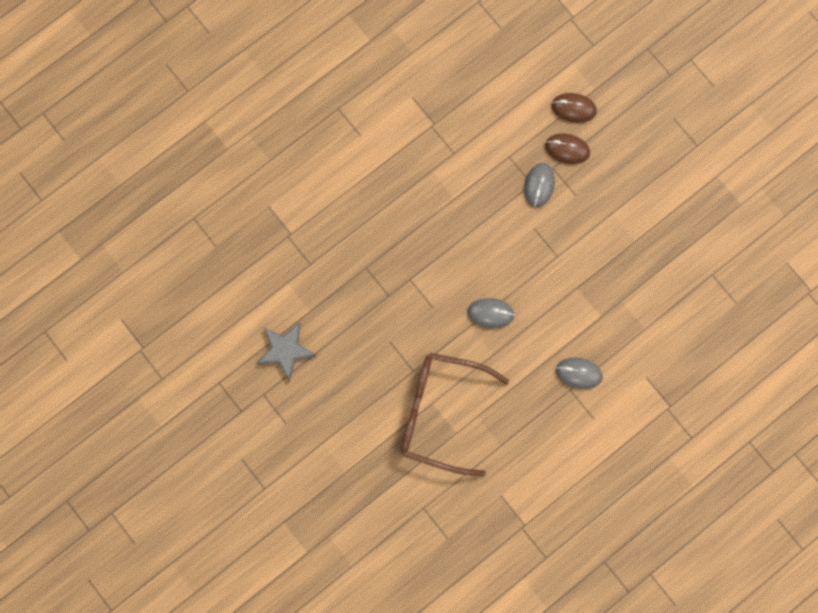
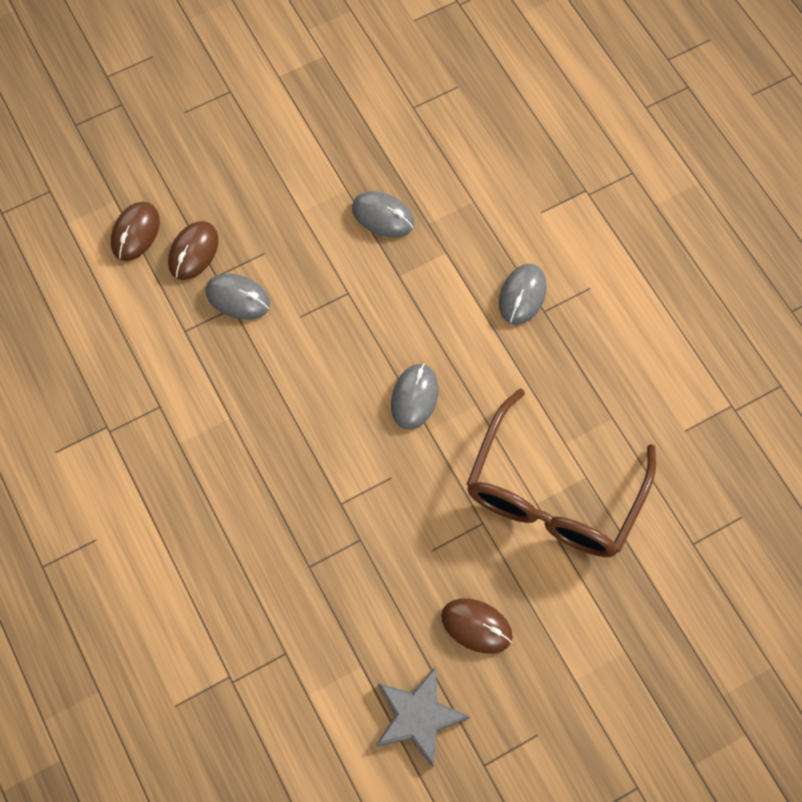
camera: 80 degrees left, 10 degrees down
none -> grey mouse [352,191,414,237]
none -> brown mouse [441,598,513,654]

